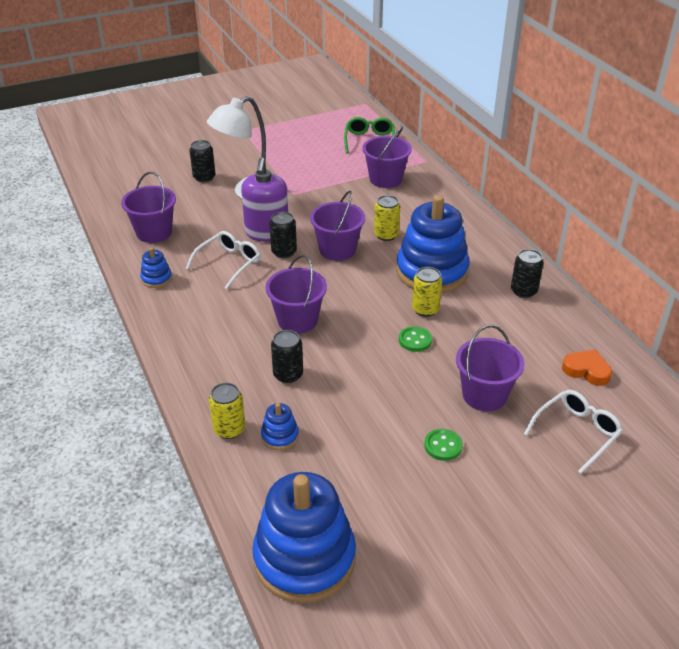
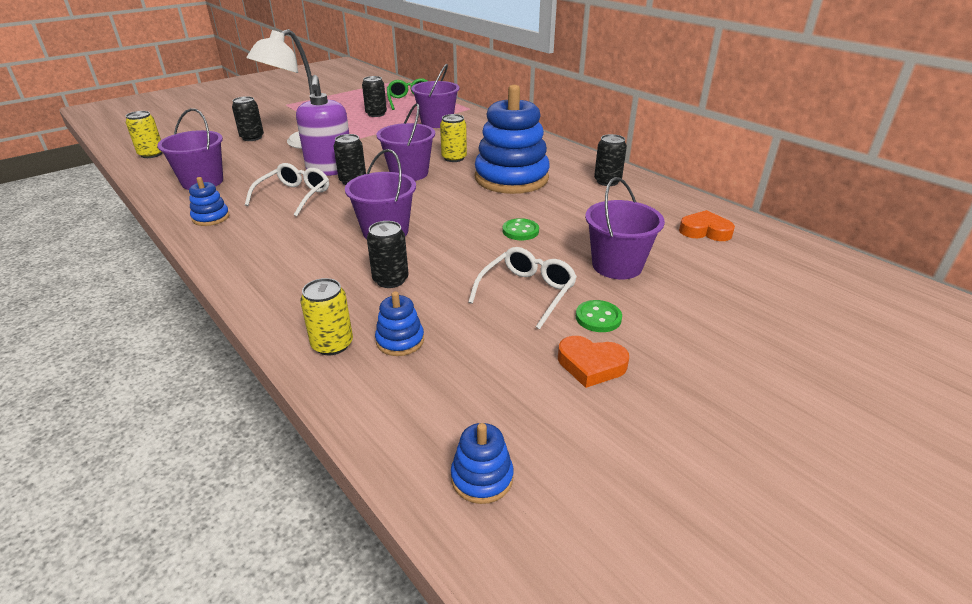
camera: 15 degrees left, 5 degrees down
blue stacking toy [252,472,356,603] -> blue stacking toy [451,423,513,504], size x0.42
yellow can [412,267,442,317] -> yellow can moved to [125,111,162,158]
white glasses [524,390,623,474] -> white glasses moved to [468,247,577,329]
none -> black can [362,76,387,117]
none -> orange heart [558,336,629,388]

